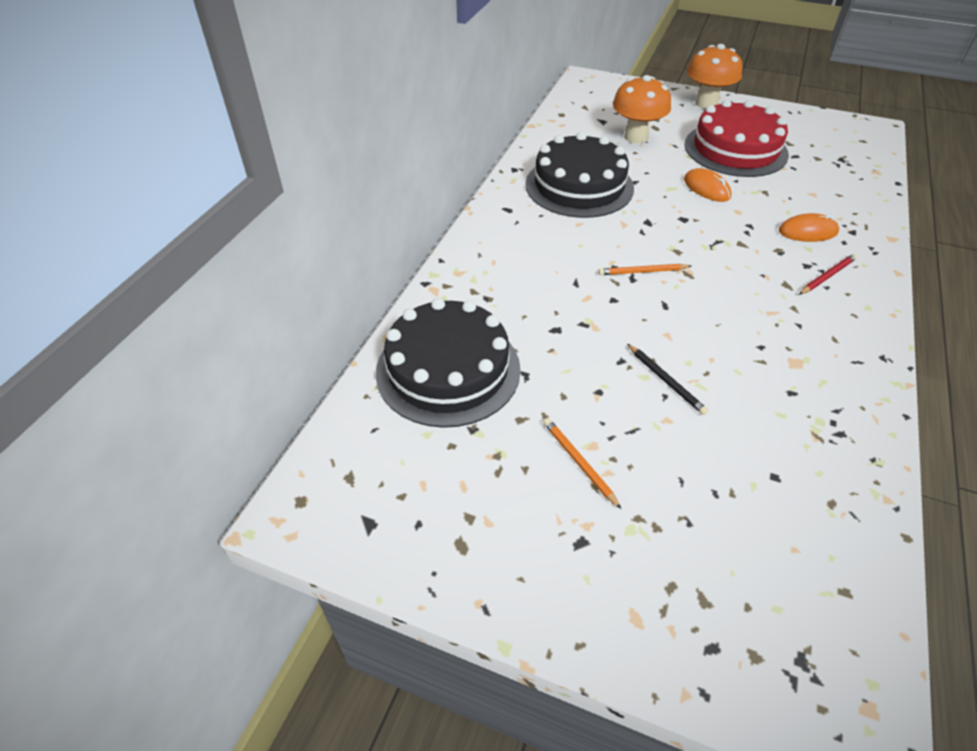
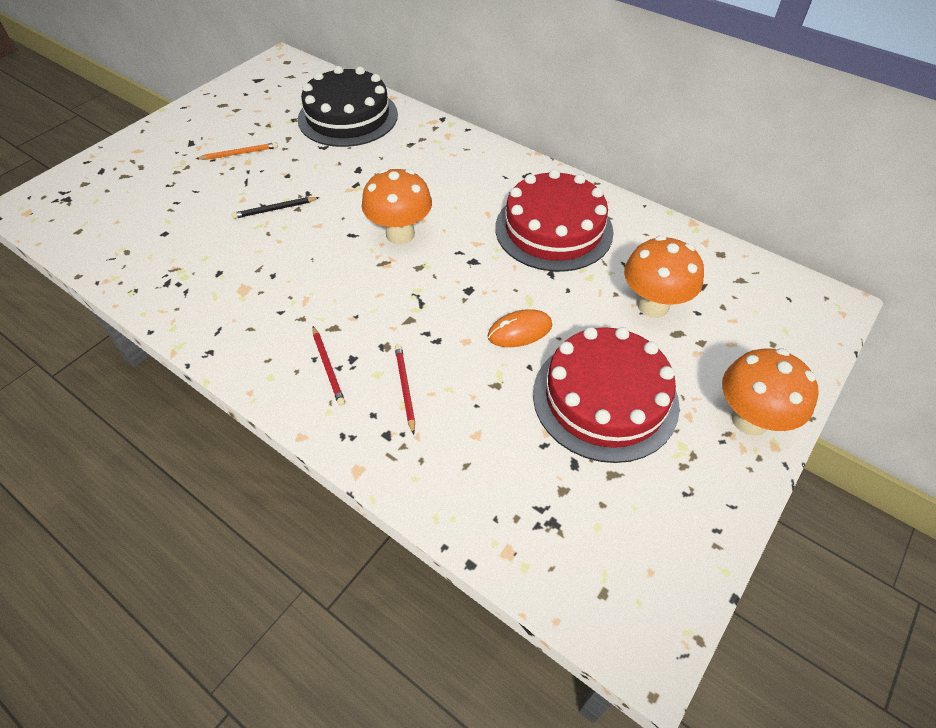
camera: 105 degrees right, 5 degrees up
black cake [525,132,634,218] -> red cake [495,169,614,272]
orange pencil [598,264,691,275] -> orange mushroom [362,169,432,244]
orange mouse [779,213,839,242] -> red pencil [395,345,415,435]

